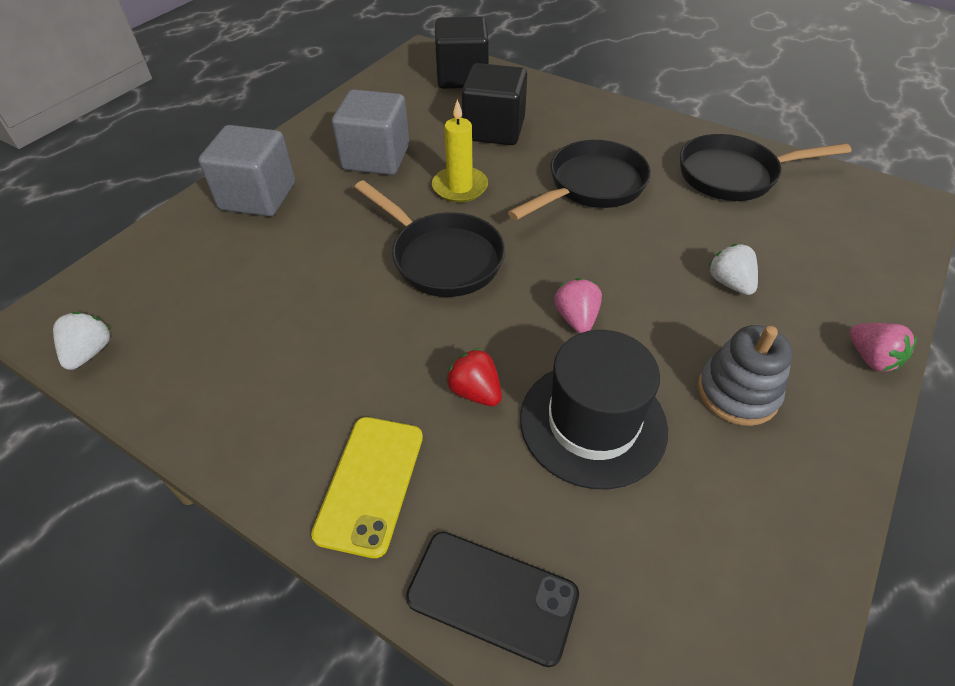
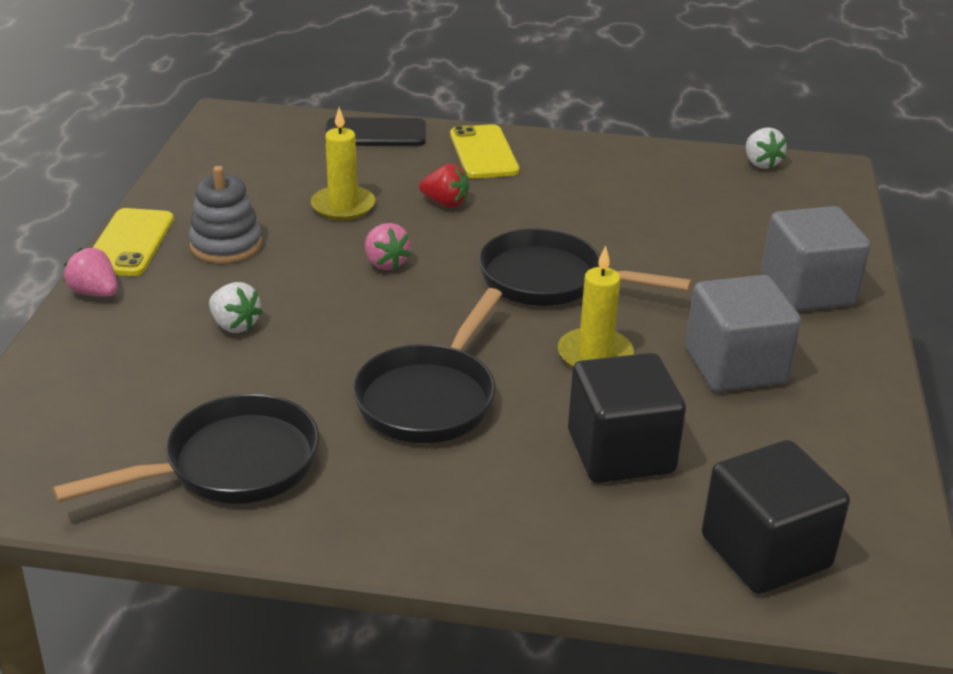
camera: 155 degrees right, 15 degrees down
black hat [520,330,668,489] -> yellow candle [311,107,376,220]
none -> yellow phone [93,208,174,276]

